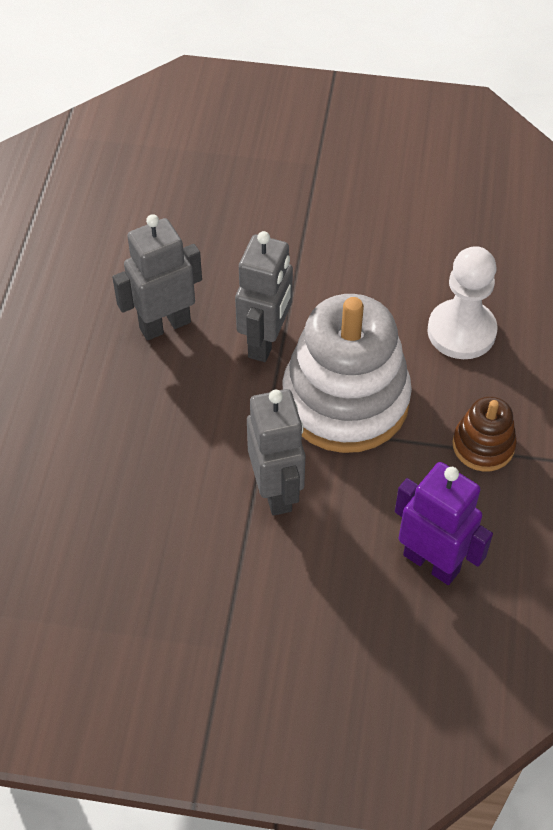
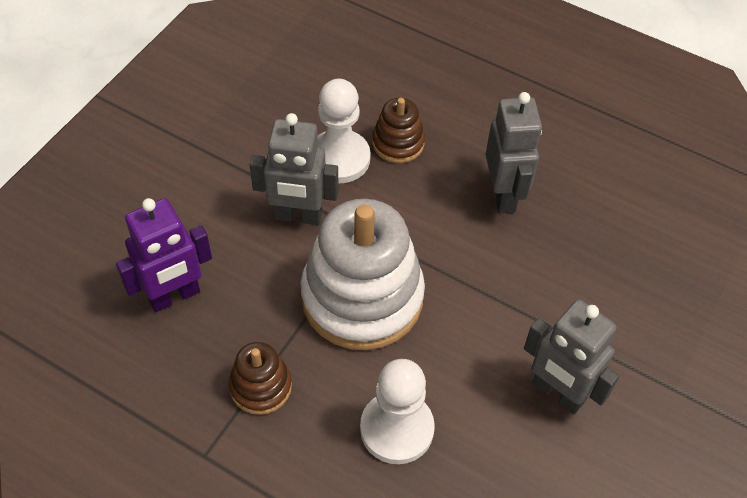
camera: 110 degrees right, 0 degrees up
grey robot [235,231,293,362] -> grey robot moved to [524,299,619,414]
none -> white pawn [318,79,371,183]
none -> brown stacking toy [372,98,425,163]

